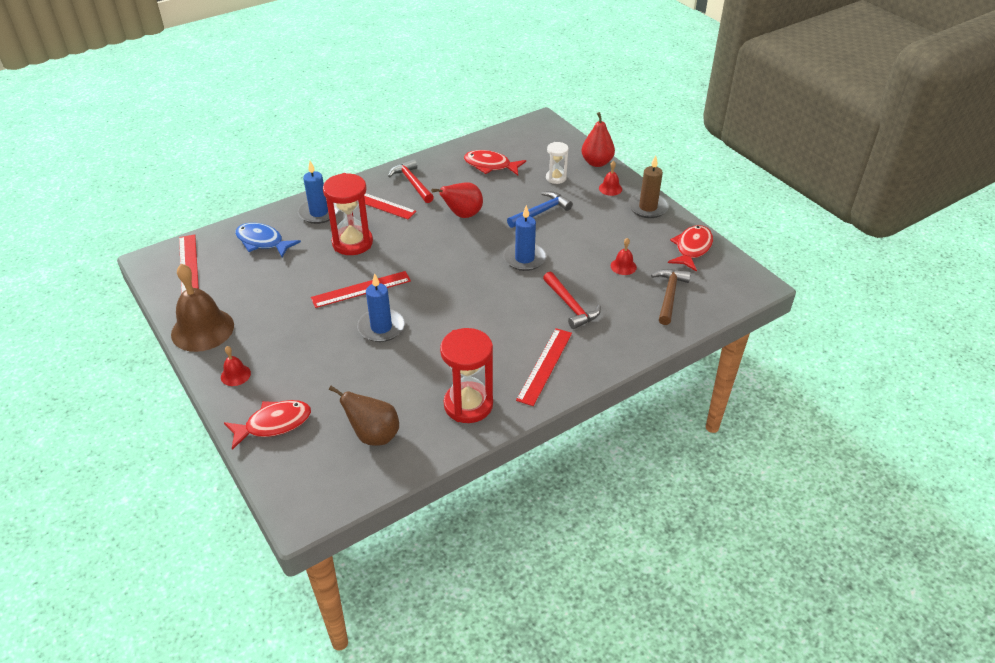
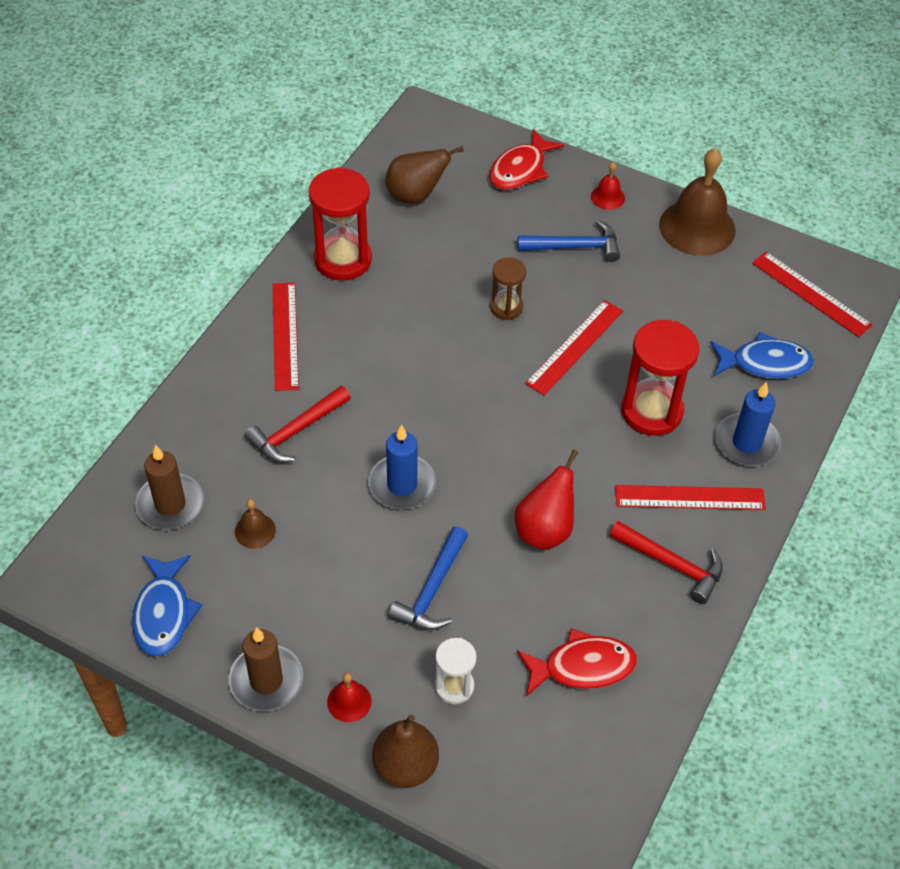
camera: 150 degrees right, 10 degrees up
blue candle [357,273,405,342] -> brown hourglass [490,257,526,320]
red hammer [543,272,601,329] -> red hammer turned 75 degrees counterclockwise [244,386,351,463]
red pear [581,112,615,167] -> brown pear [372,714,439,788]
red bell [611,238,637,275] -> brown bell [235,499,276,549]
brown hammer [651,269,691,325] -> brown candle [135,445,204,530]
red fish [668,225,713,272] -> blue fish [132,555,202,656]
none -> blue hammer [517,220,620,262]

